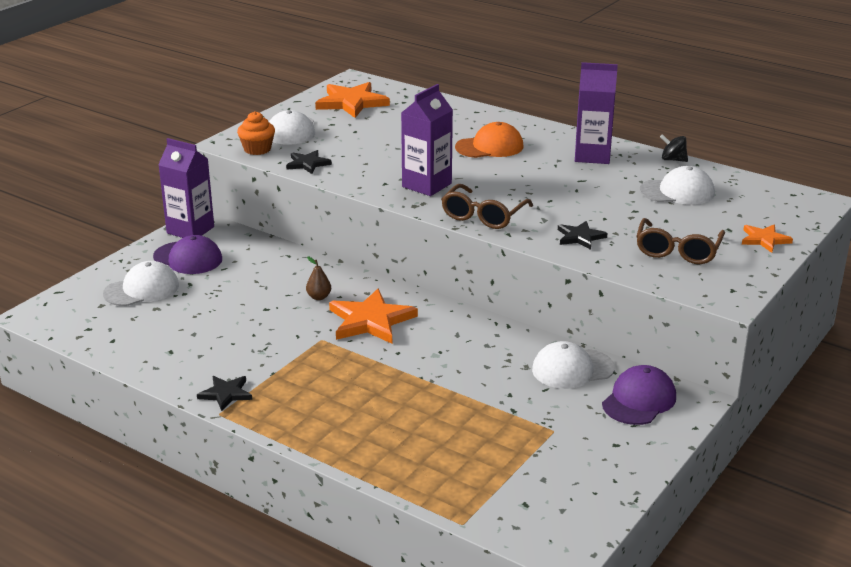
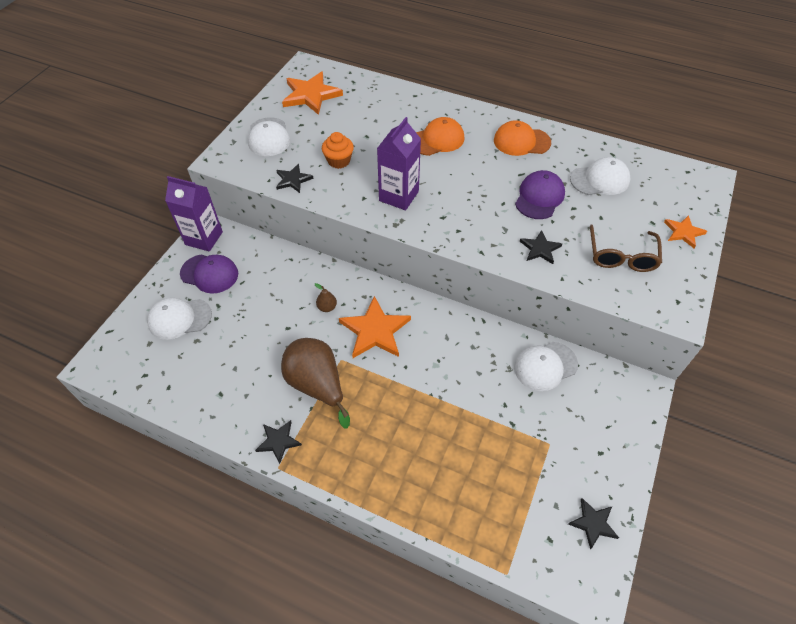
camera: 10 degrees left, 25 degrees up
white cap [103,261,179,306] -> white cap turned 150 degrees counterclockwise [147,298,212,340]
orange cupcake [237,111,275,155] -> orange cupcake moved to [322,132,354,169]
brown glasses [441,184,533,229] -> none
purple carton [575,62,618,164] -> orange cap [494,120,551,156]
purple cap [602,365,676,425] -> purple cap moved to [515,170,565,219]
black spinning top [660,134,688,162] -> none
none -> brown pear [281,338,350,428]
none -> black star [568,498,619,550]

